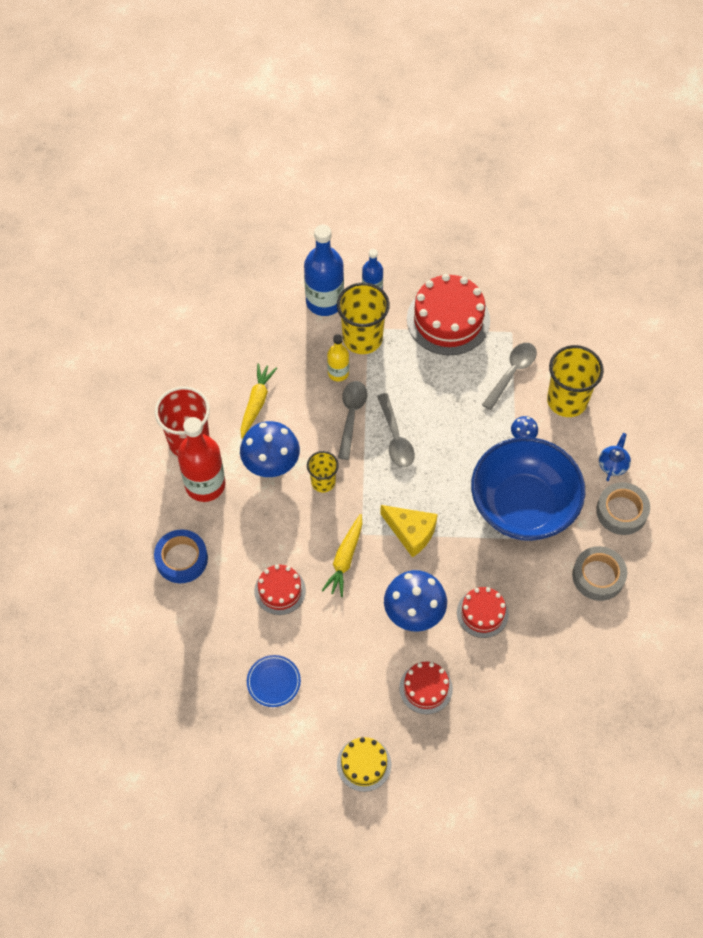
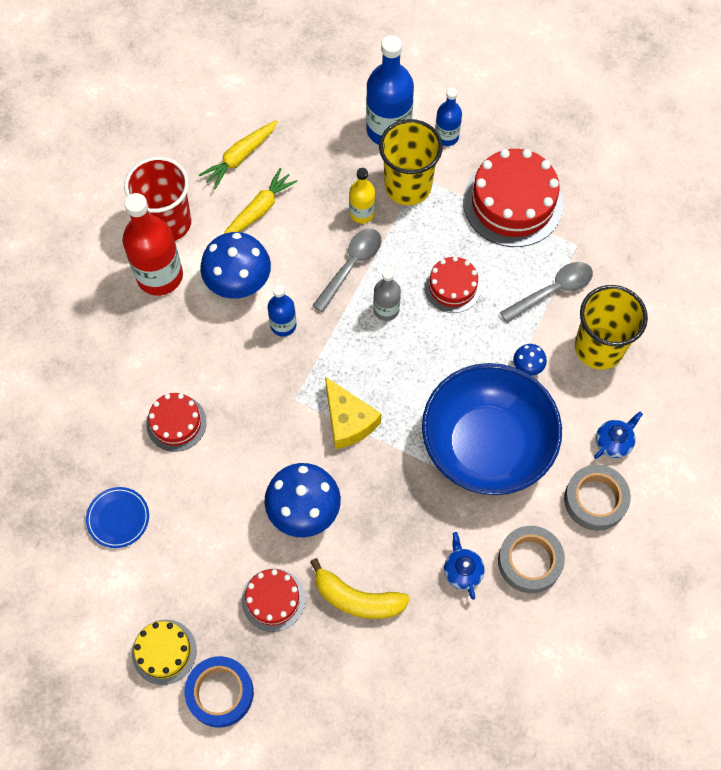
camera: 25 degrees right, 5 degrees up
blue tape [154,529,208,583] -> blue tape moved to [185,656,254,728]
yellow cup [307,451,339,492] -> blue bottle [268,285,297,337]
yellow carrot [322,514,362,597] -> yellow carrot moved to [199,120,278,189]
grey spoon [377,393,415,468] -> grey bottle [373,269,401,321]
red cake [457,587,509,638] -> red cake moved to [424,256,482,313]
none -> yellow banana [310,558,410,619]
none -> blue teapot [444,532,485,600]

